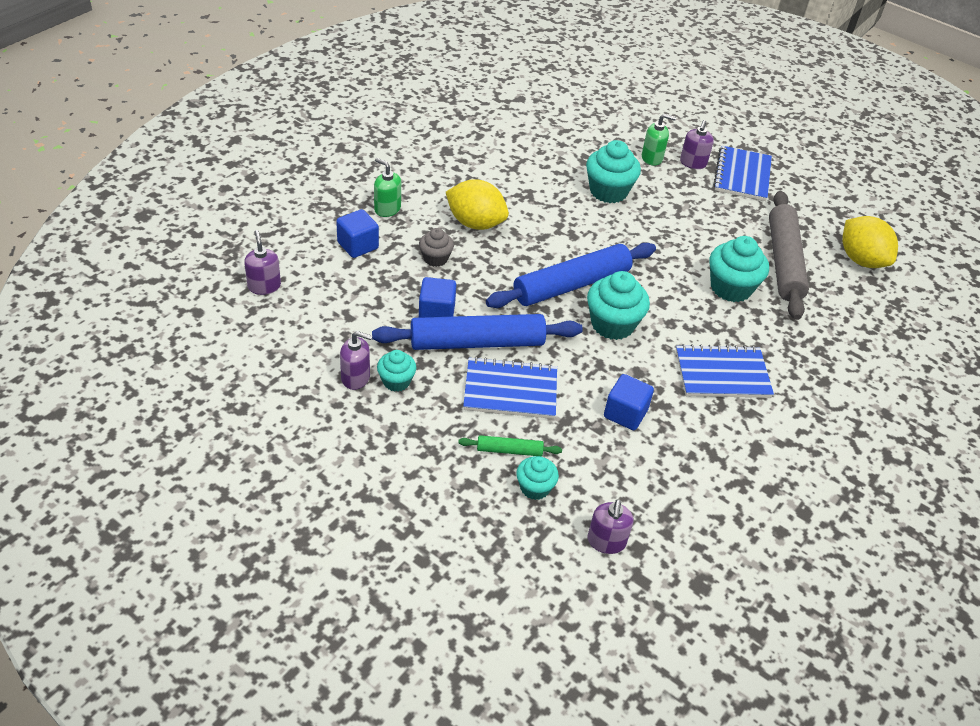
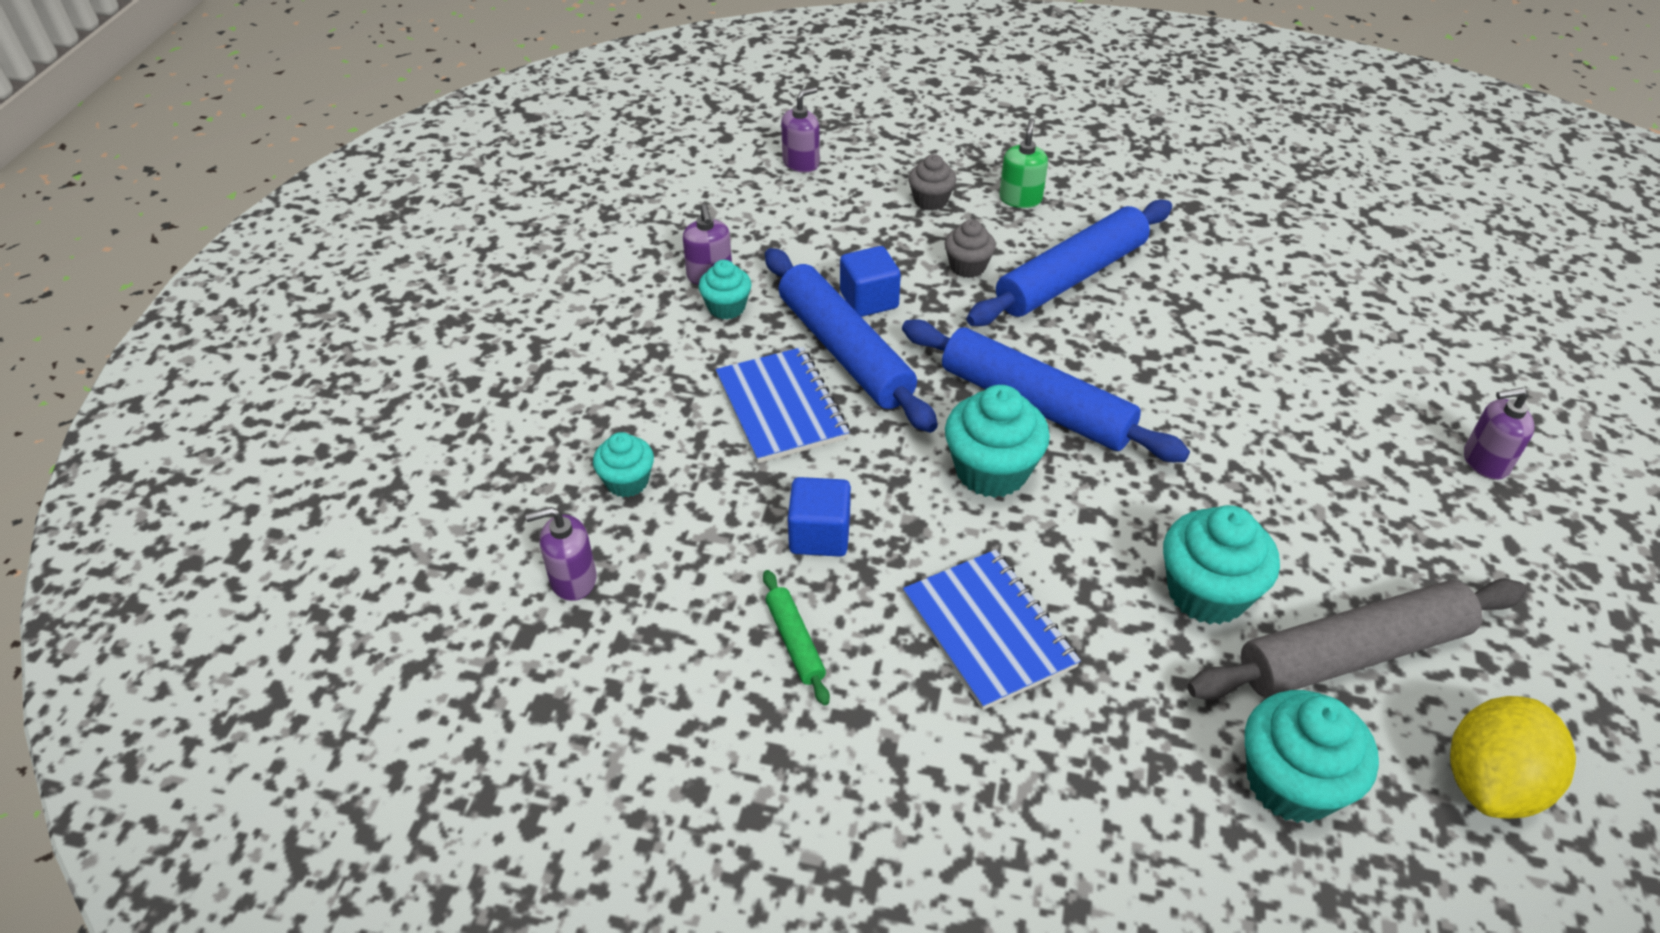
camera: 70 degrees right, 0 degrees up
blue cube [336,209,379,258] -> grey cupcake [908,154,957,211]
yellow lemon [446,179,509,230] -> blue rolling pin [967,199,1172,326]
green rolling pin [458,435,562,456] -> green rolling pin moved to [763,570,830,705]
turquoise cupcake [586,140,641,203] -> turquoise cupcake moved to [1245,690,1379,823]
green soap dispenser [642,114,676,166] -> none
blue notebook [713,146,772,201] -> none

